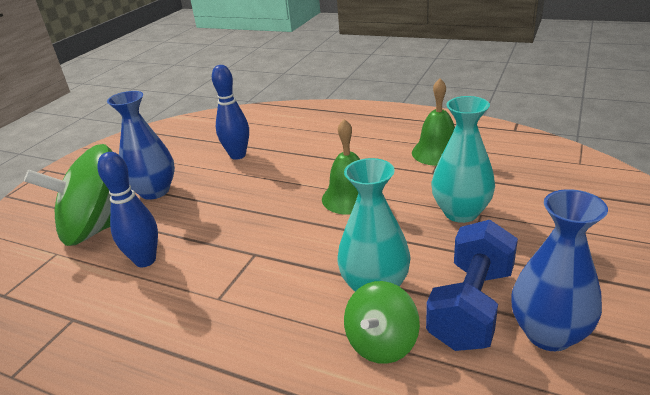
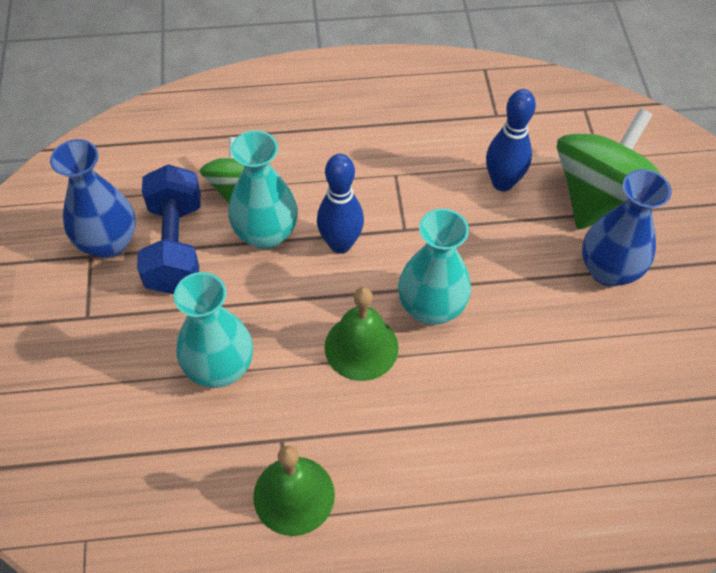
camera: 145 degrees right, 25 degrees up
blue bowling pin [212,65,249,160] -> blue bowling pin moved to [317,154,364,254]
none -> turquoise vase [398,208,471,325]

